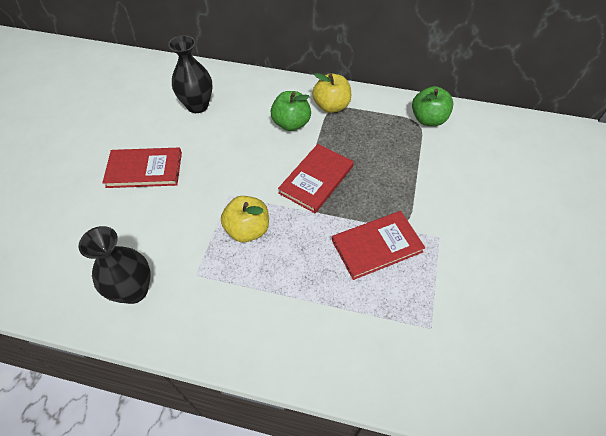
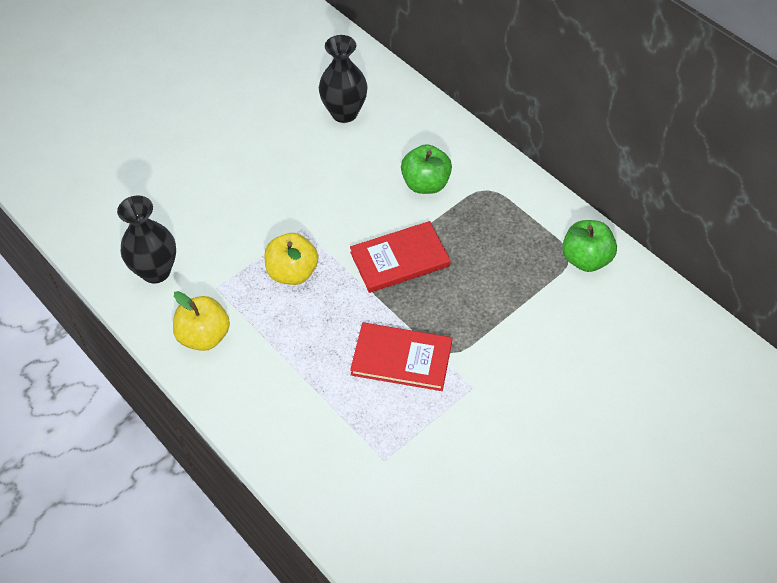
camera: 35 degrees right, 0 degrees up
red book [102,148,182,188] -> none
yellow apple [312,73,351,113] -> yellow apple moved to [173,291,230,351]

